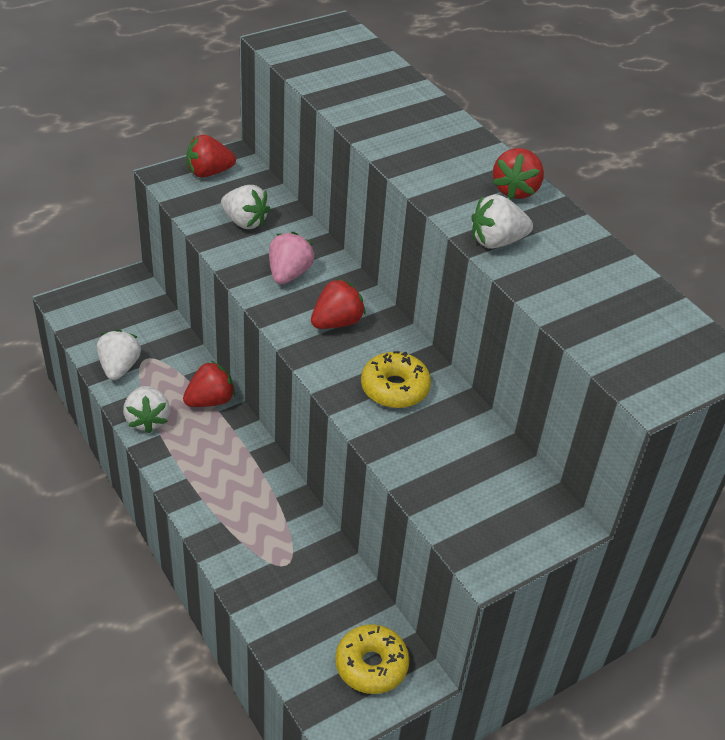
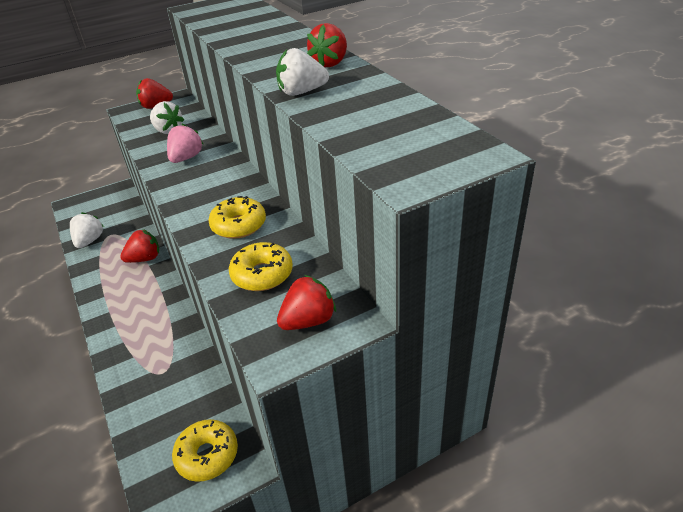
camera: 10 degrees right, 5 degrees down
white strawberry [123,386,170,433] -> none
red strawberry [311,278,366,329] -> red strawberry moved to [277,275,336,330]
none -> yellow donut [229,242,293,291]

